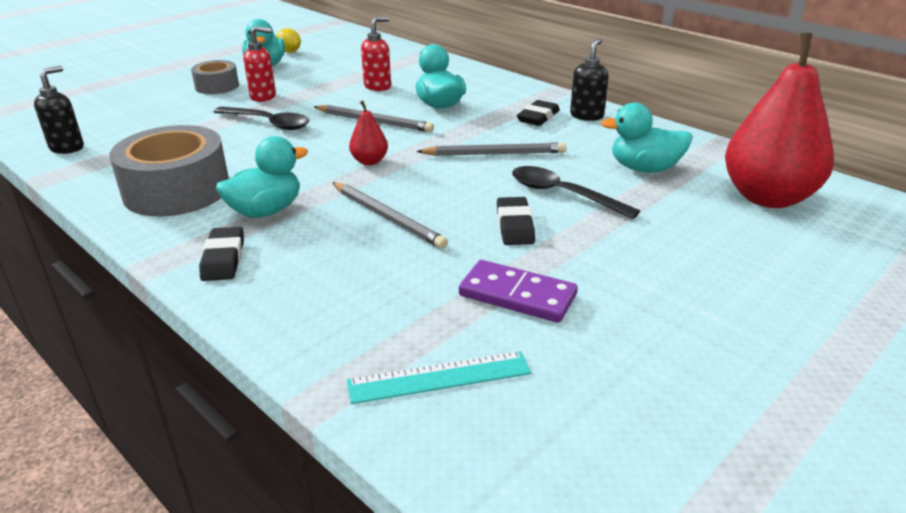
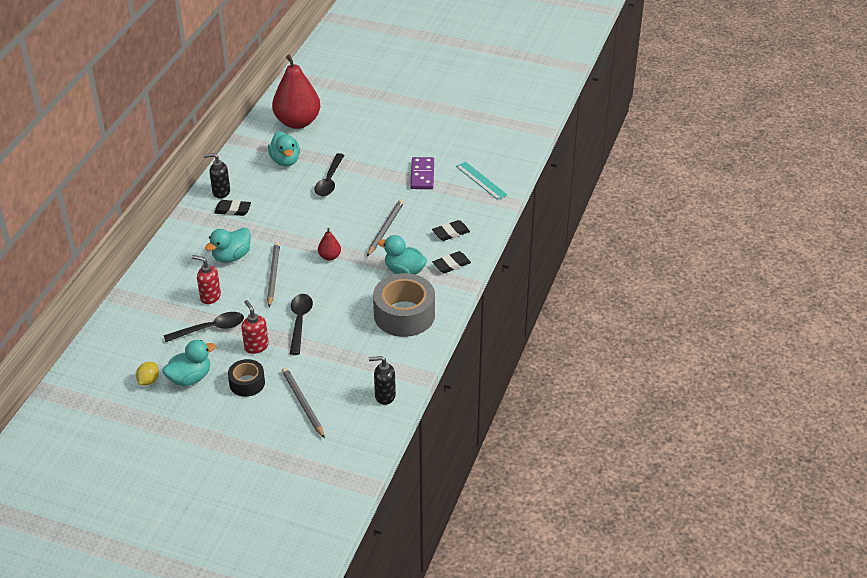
camera: 115 degrees left, 10 degrees up
grey tape [191,60,239,94] -> black tape [228,359,265,397]
grey pencil [416,142,566,156] -> grey pencil moved to [282,367,325,438]
black eraser [497,197,535,245] -> black eraser moved to [432,220,470,241]
none -> black spoon [164,312,244,342]

